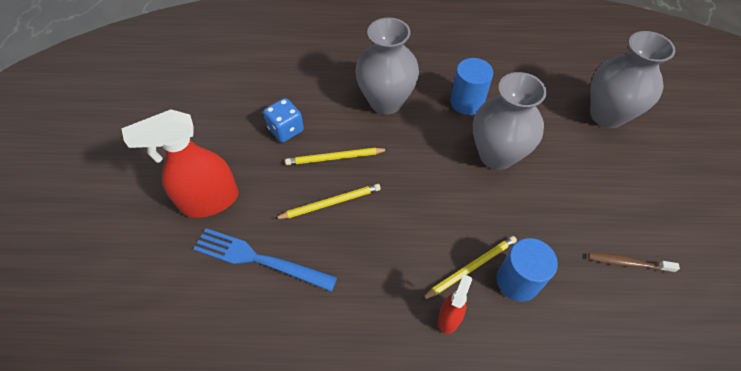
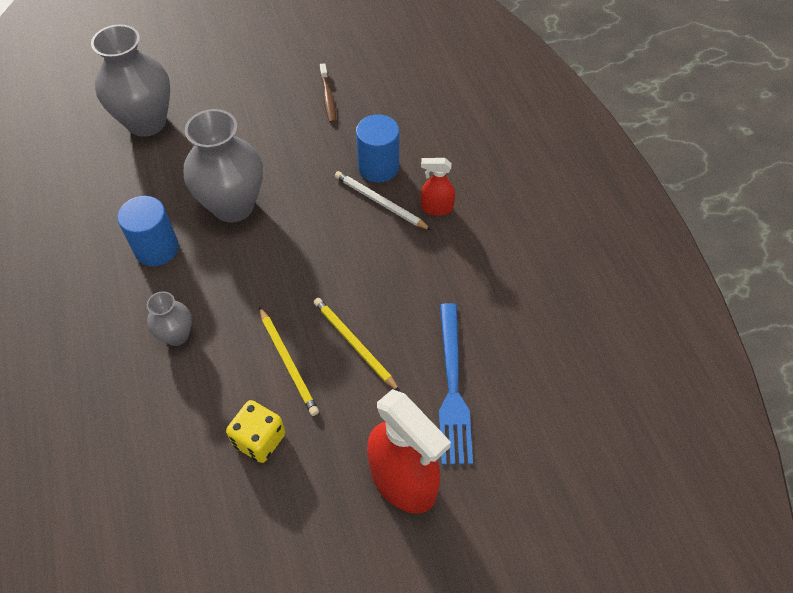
camera: 110 degrees left, 0 degrees up
blue dice [263,98,304,142] -> yellow dice [226,400,286,463]
grey vase [355,18,419,114] -> grey vase [147,292,192,346], size x0.51
yellow pencil [422,236,517,300] -> white pencil [335,171,431,230]

